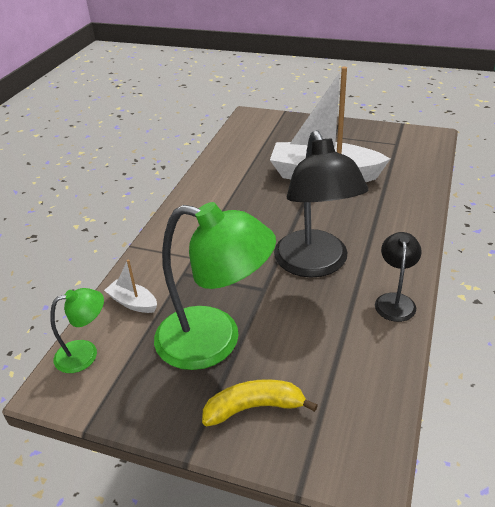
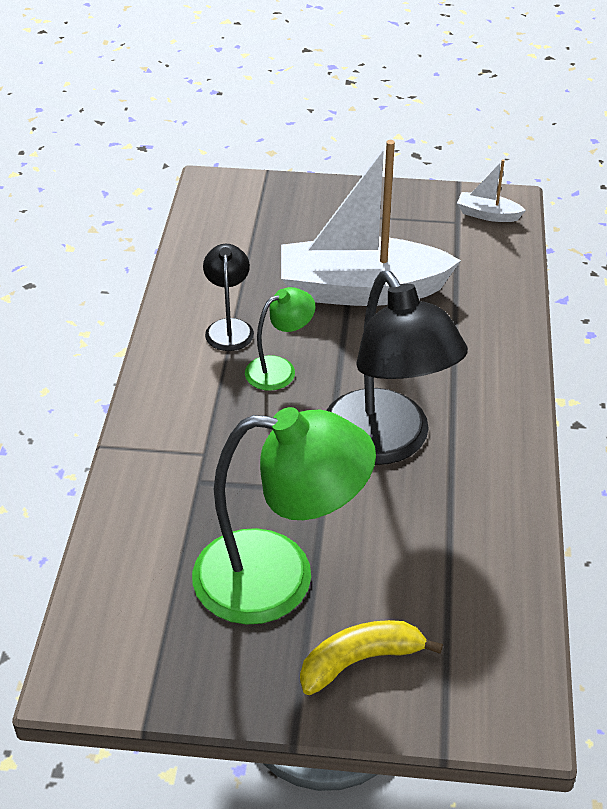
camera: 15 degrees left, 5 degrees up
green lamp [50,288,104,373] -> green lamp moved to [245,287,316,391]
white boat [104,259,157,313] -> white boat moved to [457,160,526,222]
black lamp [375,232,422,322] -> black lamp moved to [203,244,254,351]

